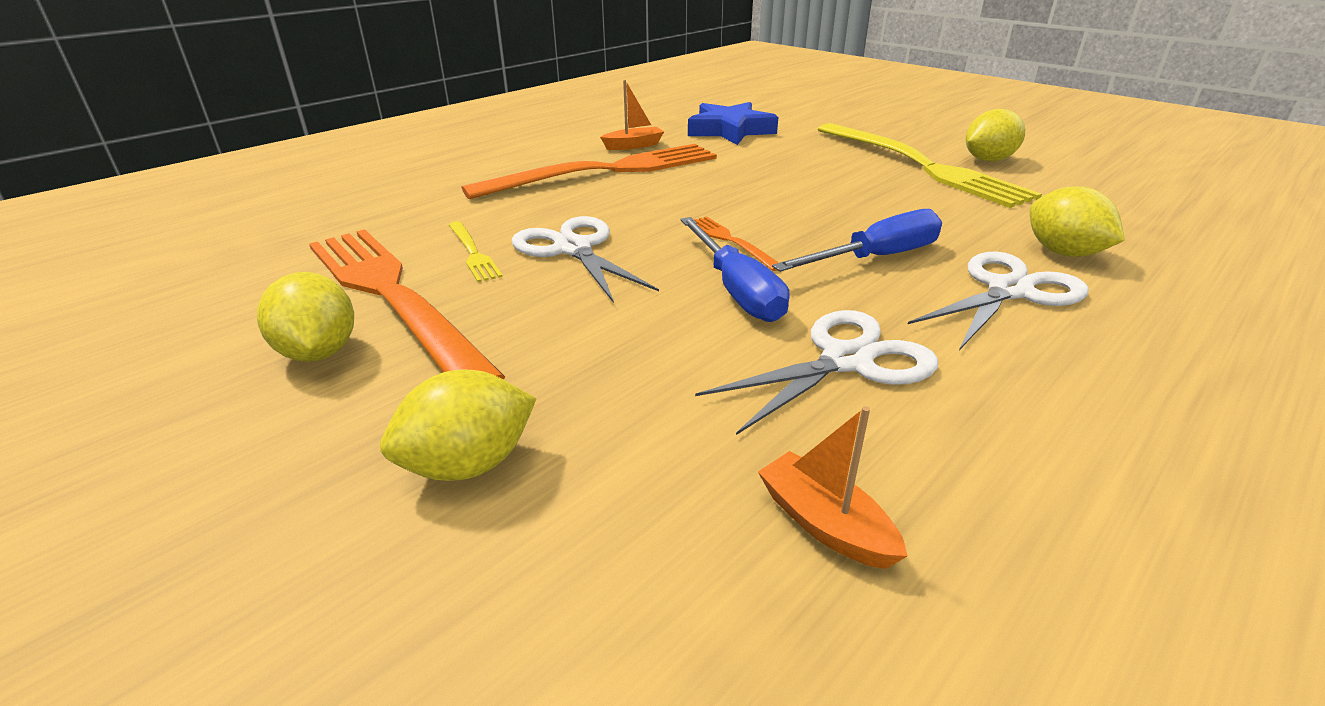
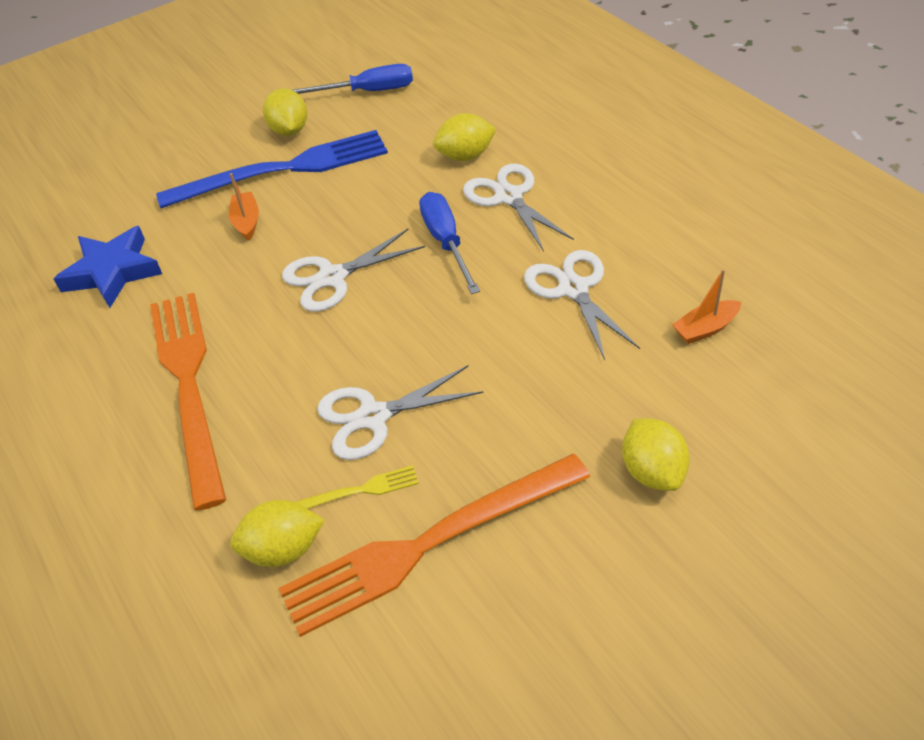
camera: 75 degrees left, 15 degrees up
yellow lemon [257,272,354,362] -> yellow lemon moved to [230,500,324,567]
orange boat [600,80,664,150] -> orange boat moved to [229,173,259,241]
blue screwdriver [680,217,790,322] -> blue screwdriver moved to [292,64,413,94]
orange fork [694,216,779,271] -> none
yellow fork [817,123,1042,208] -> blue fork [156,130,388,208]
none -> white scissors [282,229,425,312]

